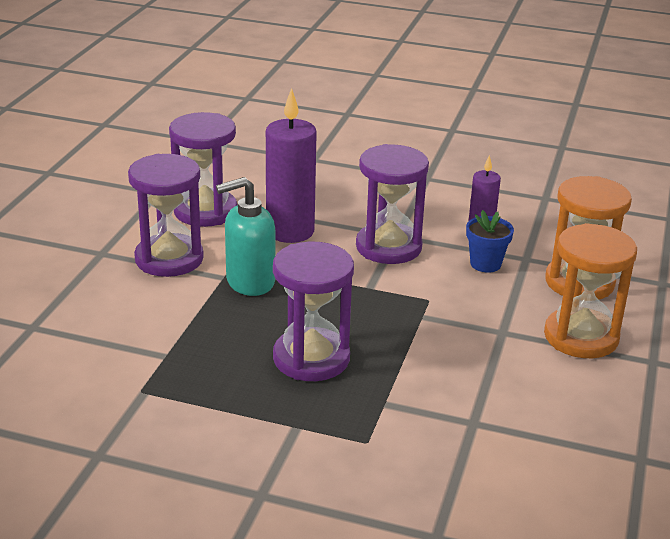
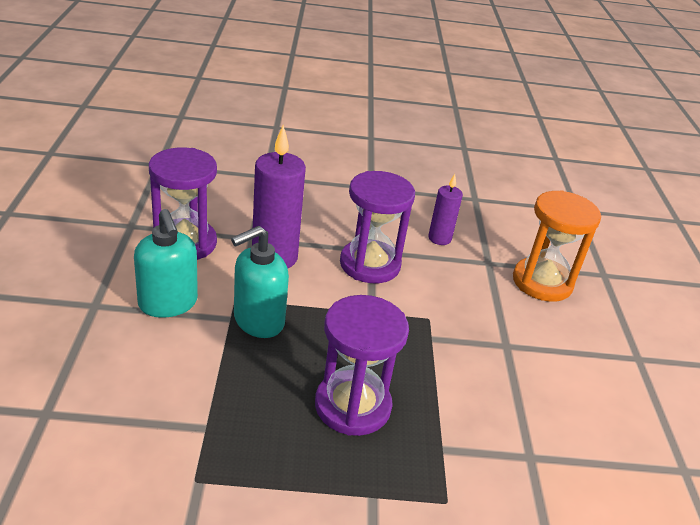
camera: 20 degrees left, 5 degrees up
purple hourglass [128,154,204,277] -> turquoise soap dispenser [134,209,198,318]
blue flower pot [466,210,514,273] -> none
orange hourglass [544,223,637,358] -> none

